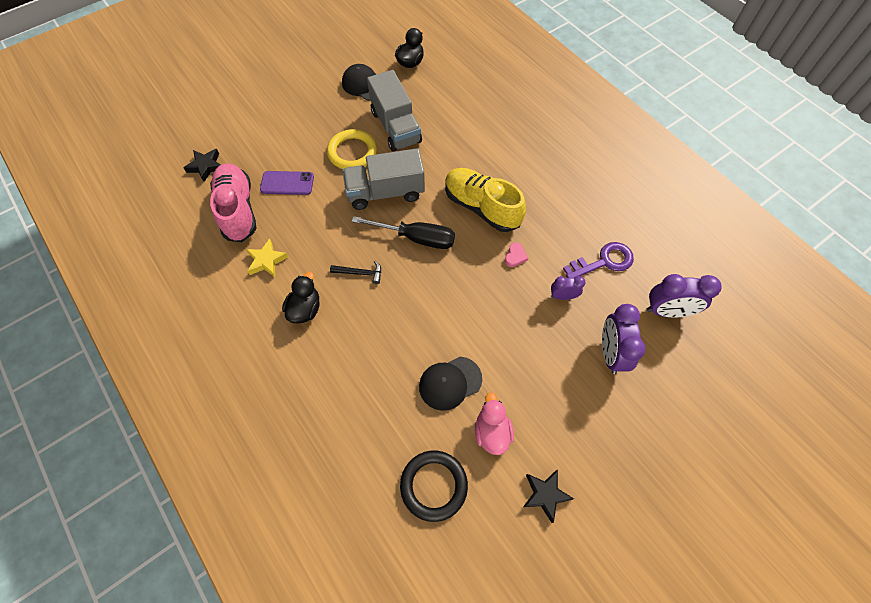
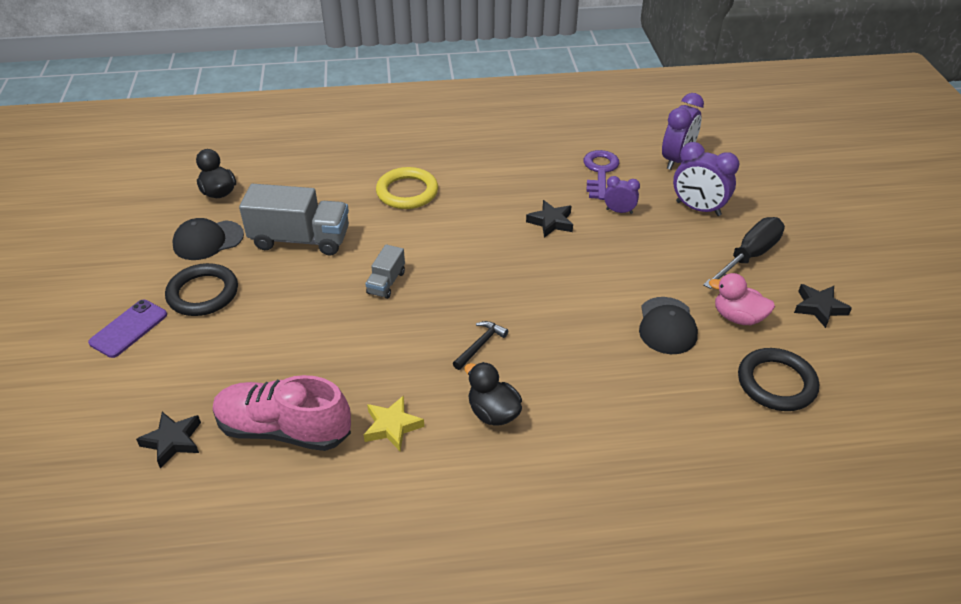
camera: 60 degrees left, 20 degrees down
purple phone [260,171,314,195] -> purple phone moved to [88,300,167,358]
yellow ring [327,129,377,169] -> yellow ring moved to [376,167,438,209]
grey truck [342,148,425,210] -> grey truck [365,244,405,299], size x0.51
black screwdriver [352,216,455,249] -> black screwdriver moved to [703,217,785,289]
yellow shoe [445,168,526,232] -> none
pink heart [505,243,528,267] -> black star [526,200,573,238]
purple clock [551,276,586,300] -> purple clock turned 75 degrees clockwise [604,176,640,214]
none -> black ring [165,263,238,316]

